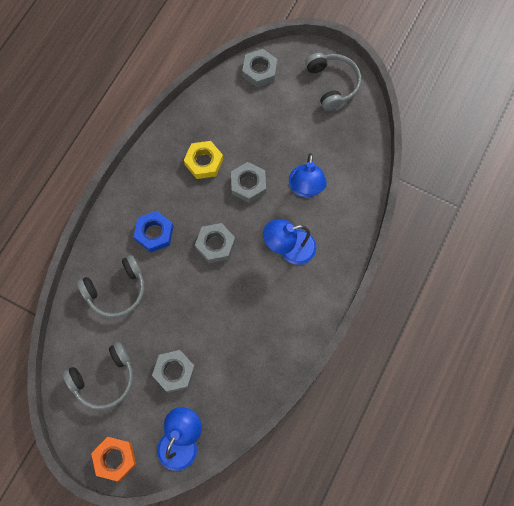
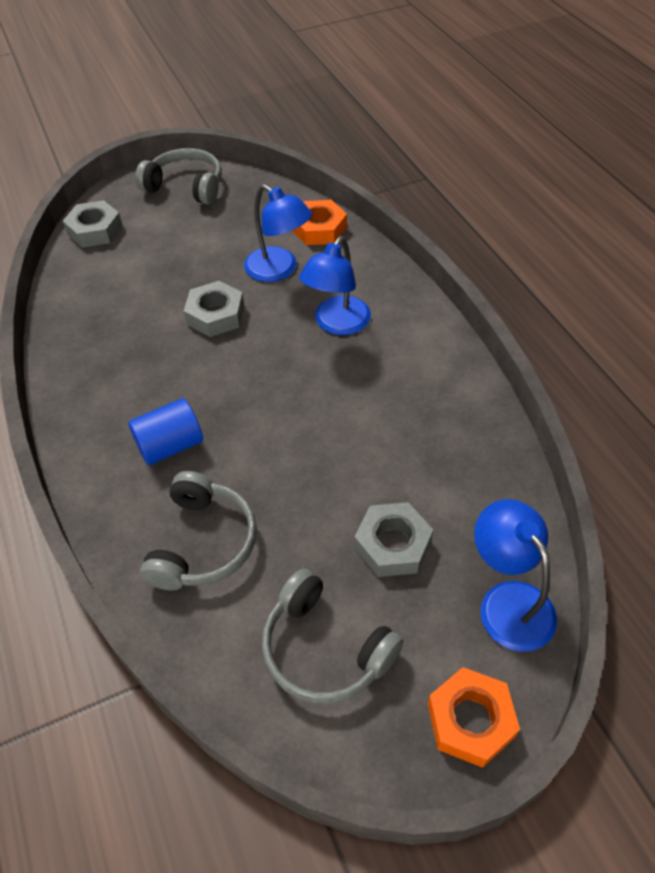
camera: 50 degrees left, 20 degrees down
grey headphones [63,342,133,410] -> grey headphones turned 120 degrees clockwise [262,568,403,704]
blue nut [134,211,173,252] -> blue cylinder [128,398,203,465]
yellow nut [184,141,223,179] -> none
grey nut [195,223,235,263] -> none
none -> orange nut [292,200,347,245]

